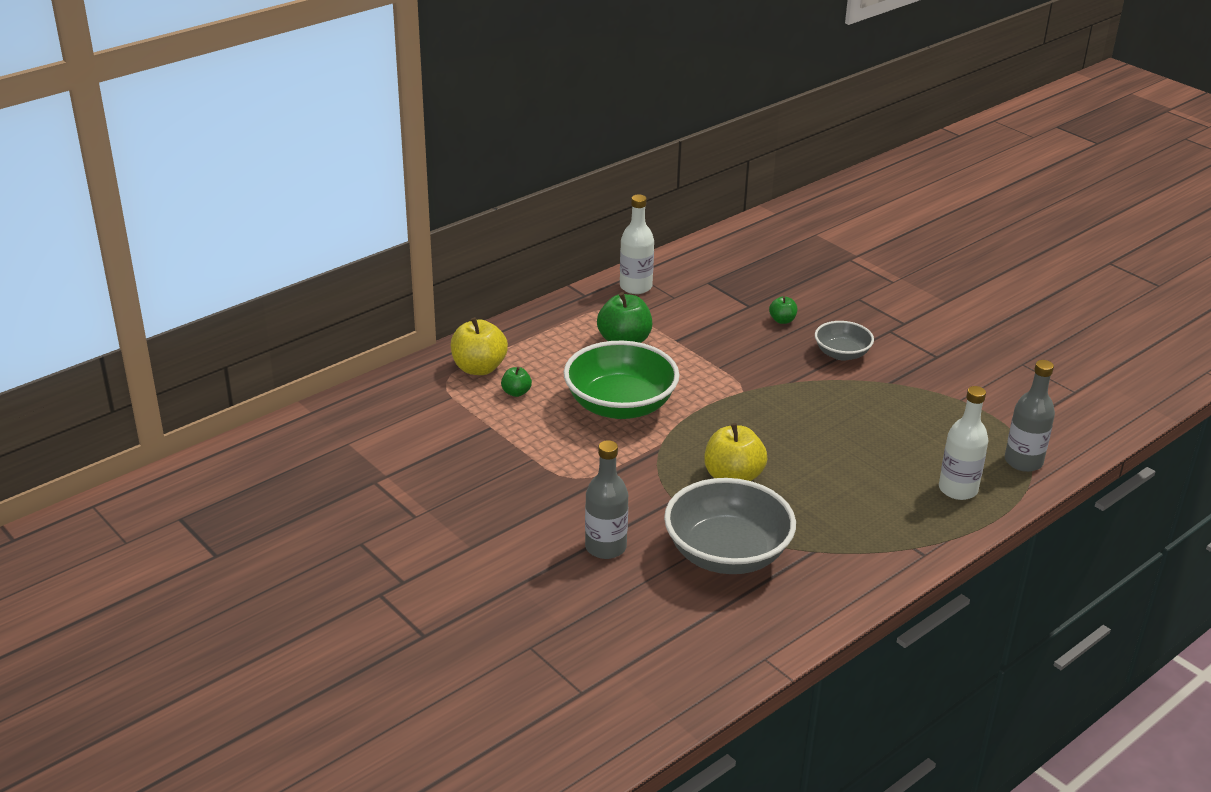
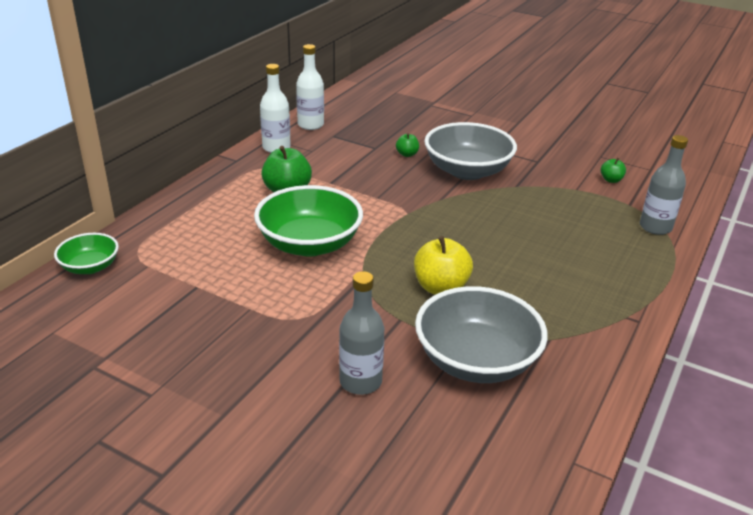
camera: 20 degrees left, 0 degrees up
yellow apple [451,317,508,375] -> none
green apple [501,367,532,397] -> green apple moved to [601,158,626,183]
grey bowl [815,321,874,361] -> grey bowl [424,122,517,180], size x1.84
white bottle [939,386,989,500] -> white bottle moved to [296,44,324,130]
none -> green bowl [54,233,119,274]

